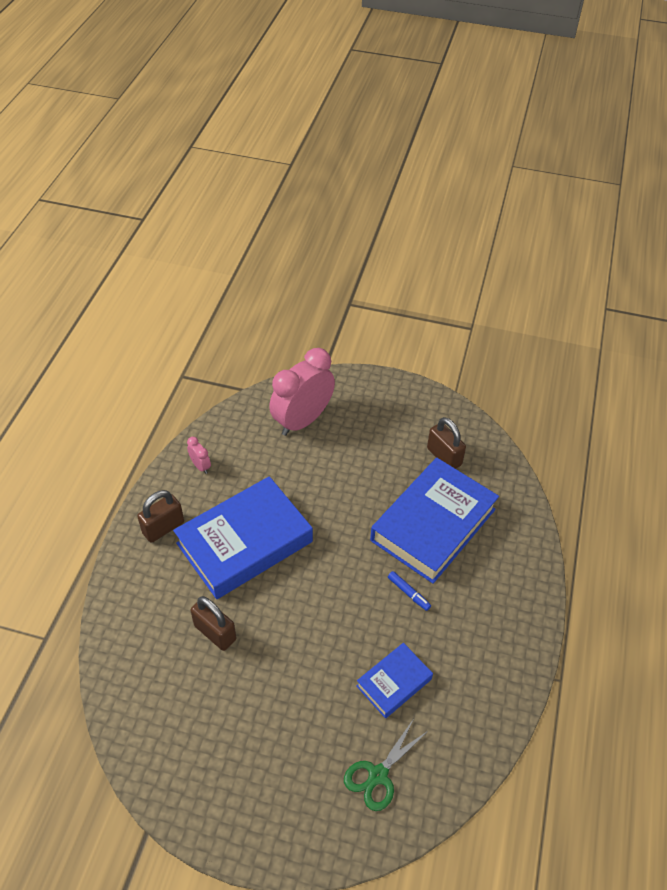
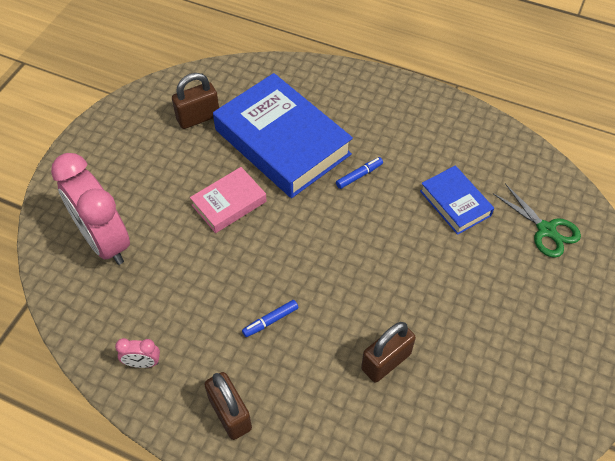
camera: 80 degrees left, 5 degrees up
blue book [173,476,313,599] -> blue marker [242,300,299,337]
pink clock [187,437,211,474] -> pink clock turned 150 degrees counterclockwise [115,338,160,368]
none -> pink book [190,167,267,233]

